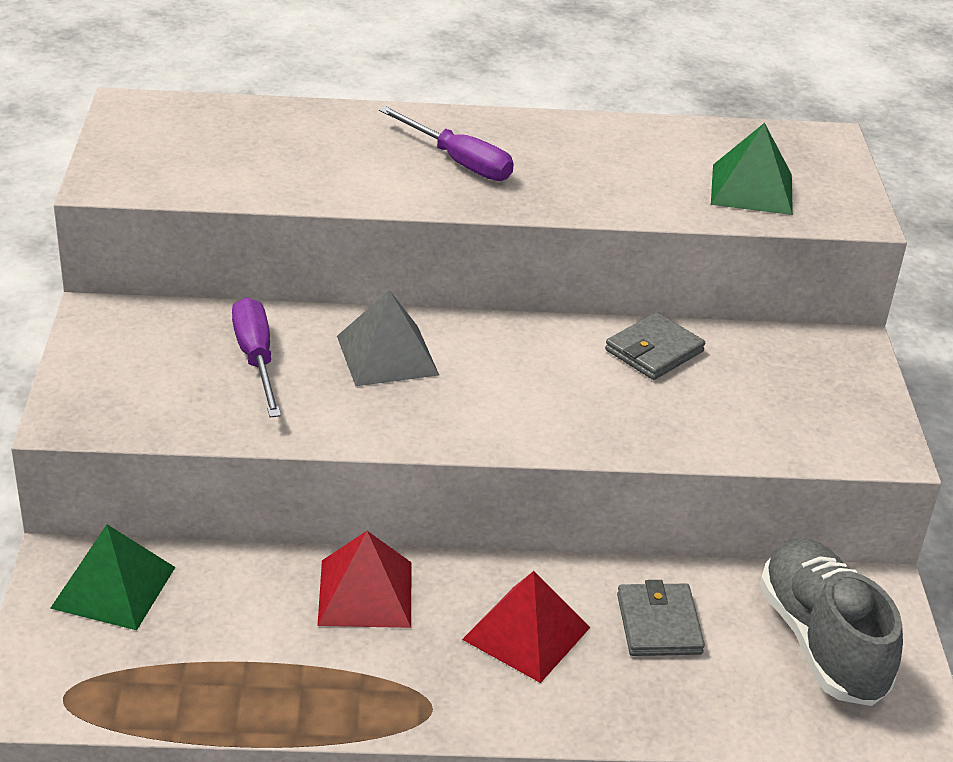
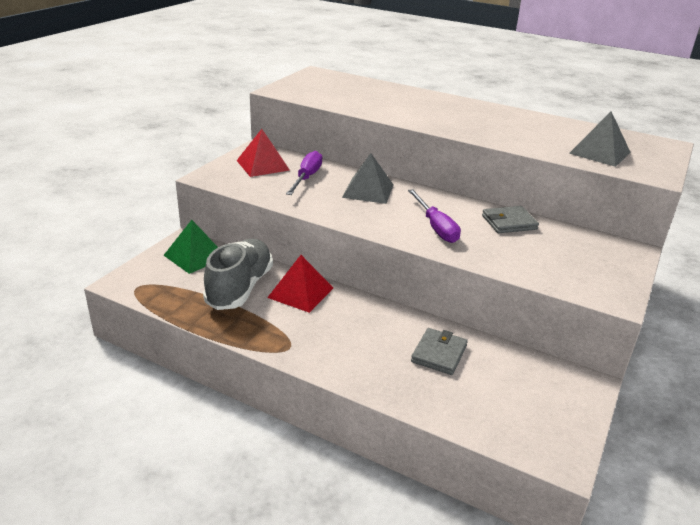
camera: 30 degrees right, 5 degrees down
purple screwdriver [379,106,514,181] -> purple screwdriver moved to [408,189,461,243]
red pyramid [462,571,590,683] -> red pyramid moved to [236,129,290,177]
green pyramid [711,123,793,215] -> grey pyramid [569,111,631,167]
grey shoe [760,538,903,706] -> grey shoe moved to [203,239,273,310]

